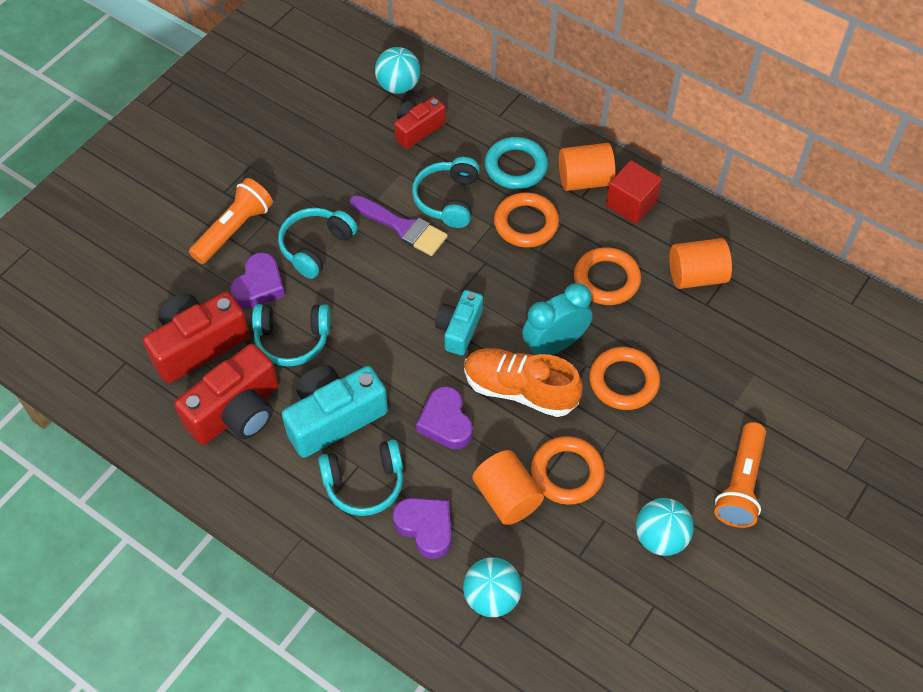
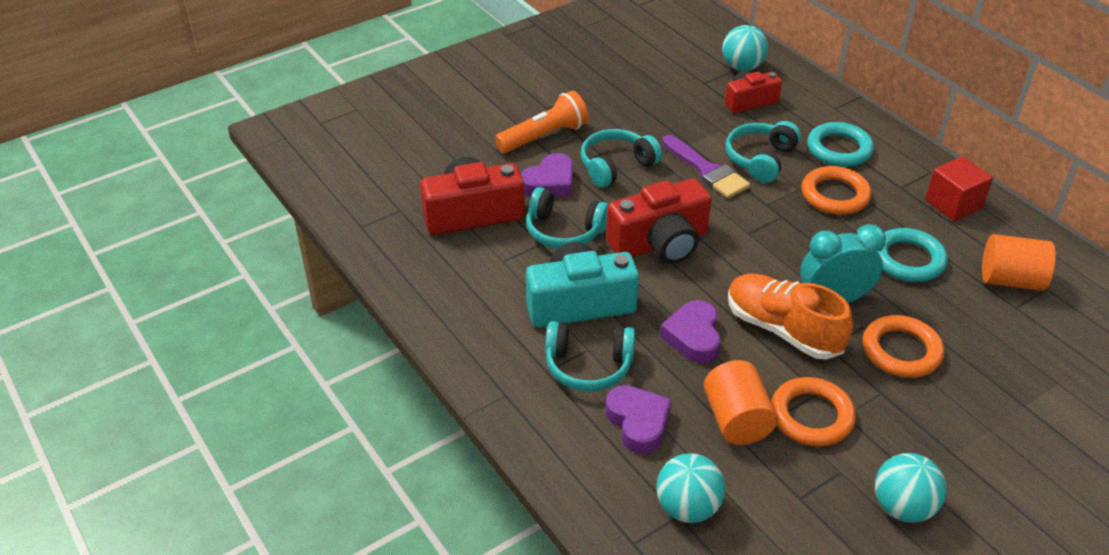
camera: 20 degrees right, 15 degrees down
red camera [174,344,279,445] -> red camera moved to [606,178,712,264]
turquoise camera [435,290,483,355] -> none
orange cylinder [559,143,616,191] -> none
orange ring [574,247,641,305] -> turquoise ring [878,228,948,282]
orange flashlight [714,422,766,528] -> none

